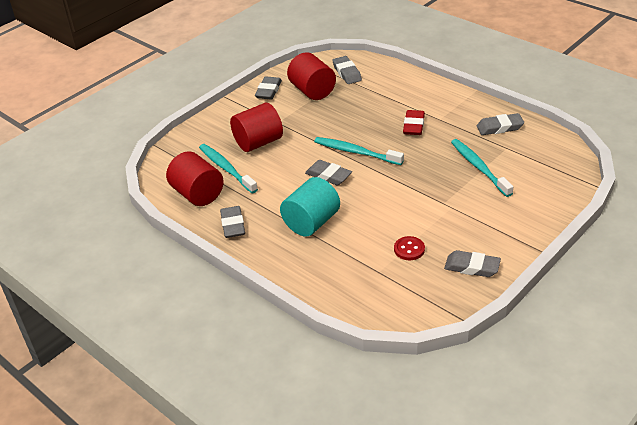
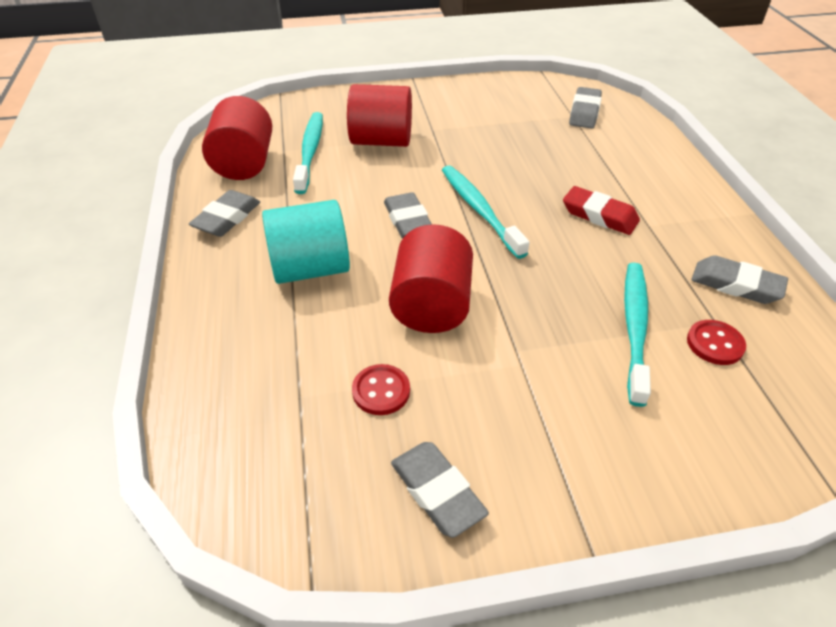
camera: 35 degrees right, 5 degrees up
grey eraser [255,77,282,99] -> none
red cylinder [287,52,336,100] -> red cylinder moved to [389,224,473,333]
red eraser [403,110,425,135] -> red eraser turned 75 degrees clockwise [563,186,640,235]
none -> red button [687,320,746,365]

